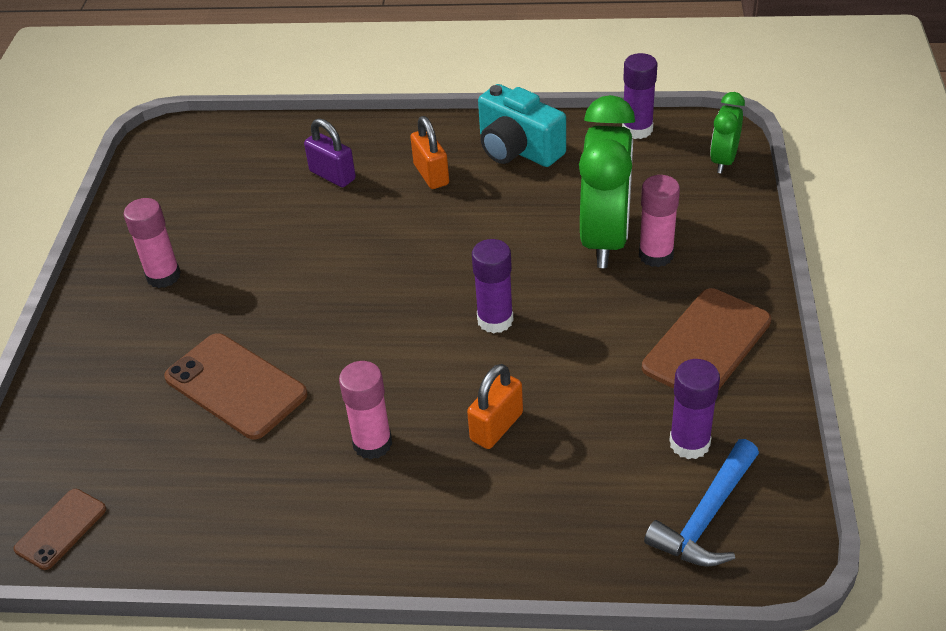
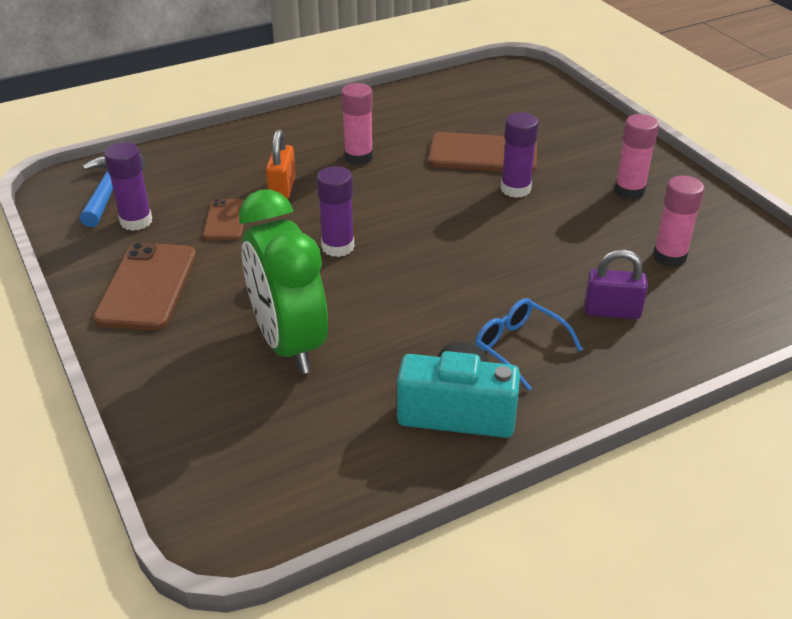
camera: 145 degrees right, 5 degrees down
brown phone [13,489,106,570] -> brown phone moved to [203,199,245,240]
orange padlock [410,116,449,189] -> blue glasses [475,298,583,391]
purple glue stick [622,53,658,139] -> purple glue stick moved to [501,112,539,198]
pink glue stick [639,175,680,267] -> pink glue stick moved to [653,175,704,267]
green clock [710,92,745,174] -> none

